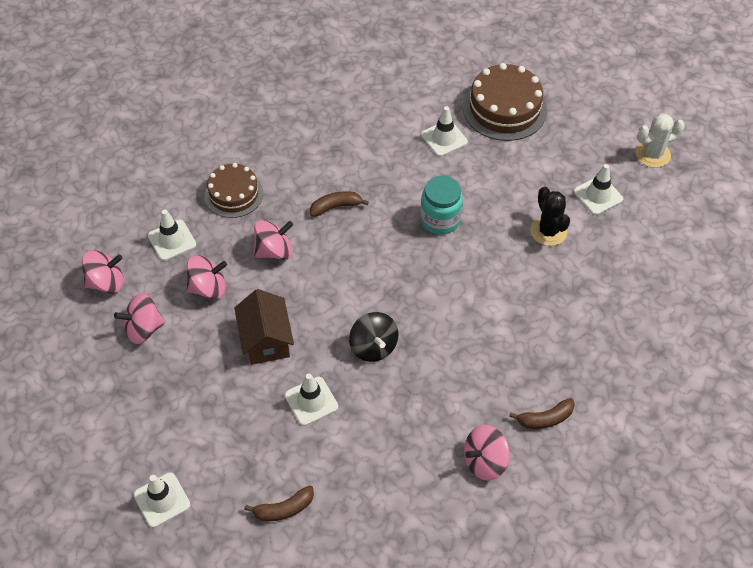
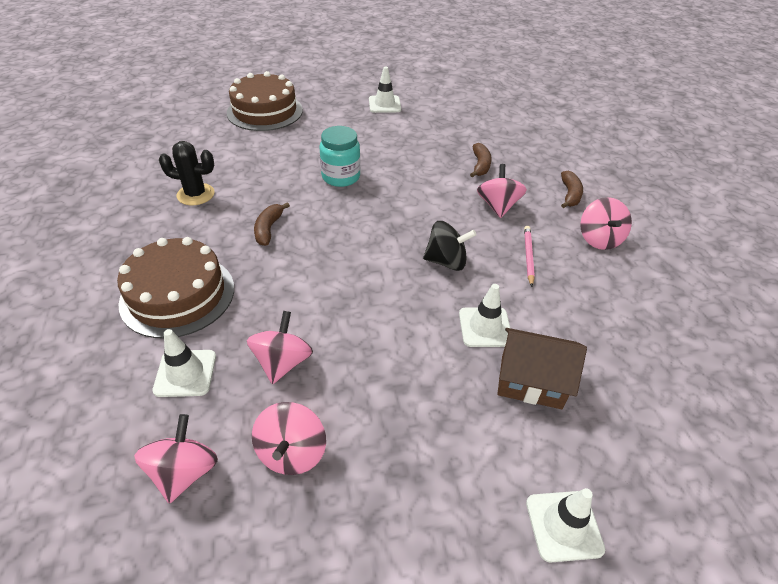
camera: 65 degrees left, 10 degrees down
brown cake [204,163,263,218] -> brown cake [117,237,234,338], size x1.51
brown house [234,289,294,365] -> brown house moved to [497,328,587,409]
brown banana [244,486,314,521] -> brown banana moved to [470,143,492,177]
pink spinning top [254,220,293,260] -> pink spinning top moved to [477,164,527,218]
white traffic cone [421,106,468,157] -> none
black cactus [530,187,570,246] -> black cactus moved to [159,141,215,205]
white cactus [636,114,685,168] -> none
none -> pink pencil [524,226,535,287]

